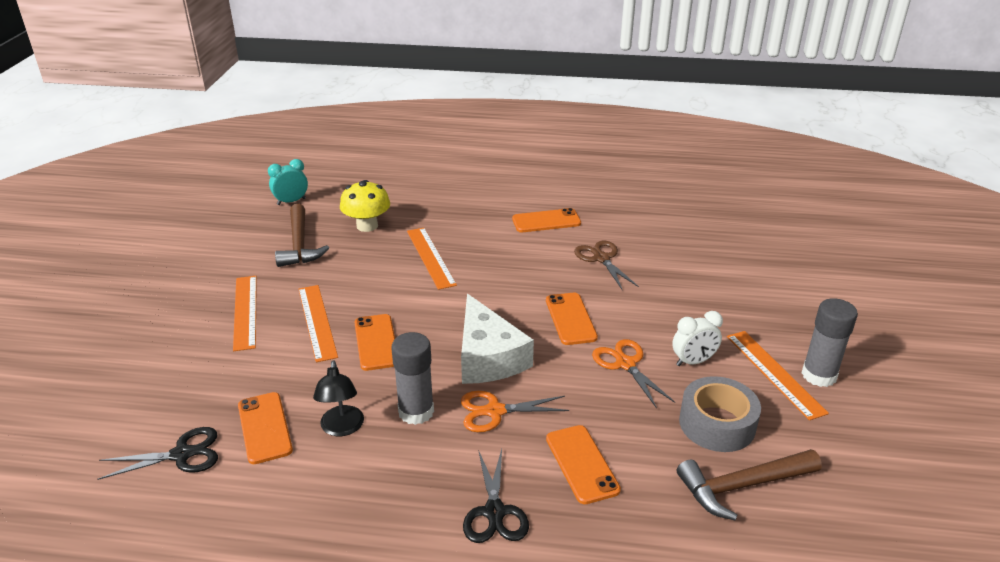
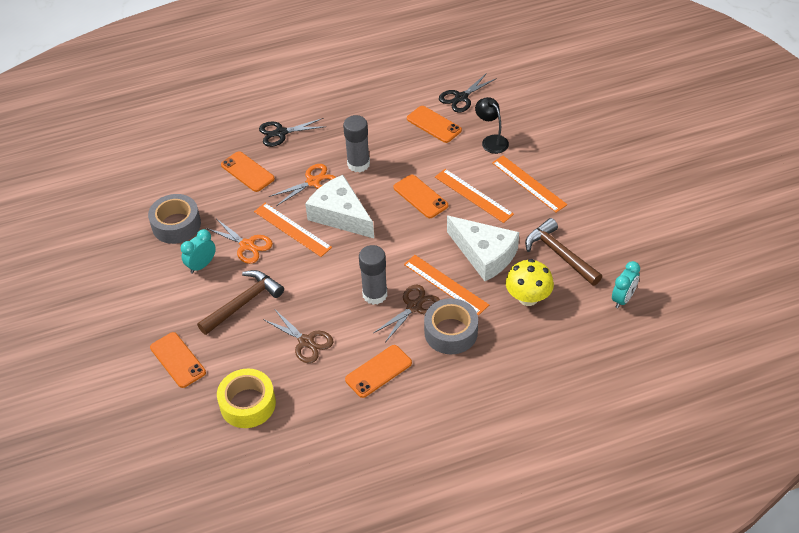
camera: 155 degrees right, 15 degrees up
black lamp [313,360,364,436] -> black lamp moved to [475,97,509,154]
black scissors [463,449,529,543] -> black scissors turned 75 degrees counterclockwise [259,118,327,147]
orange phone [546,293,598,345] -> orange phone moved to [150,332,206,388]
white clock [672,311,723,366] -> turquoise clock [181,229,216,274]
brown hammer [677,449,822,521] -> brown hammer moved to [197,270,284,335]
orange ruler [727,331,829,420] -> orange ruler moved to [254,203,332,257]
grey glue stick [802,298,858,387] -> grey glue stick moved to [359,245,387,305]
none -> yellow tape [217,369,276,428]
none -> brown scissors [373,285,440,341]
none -> grey tape [424,298,478,354]
none -> white cheese [447,216,519,281]

